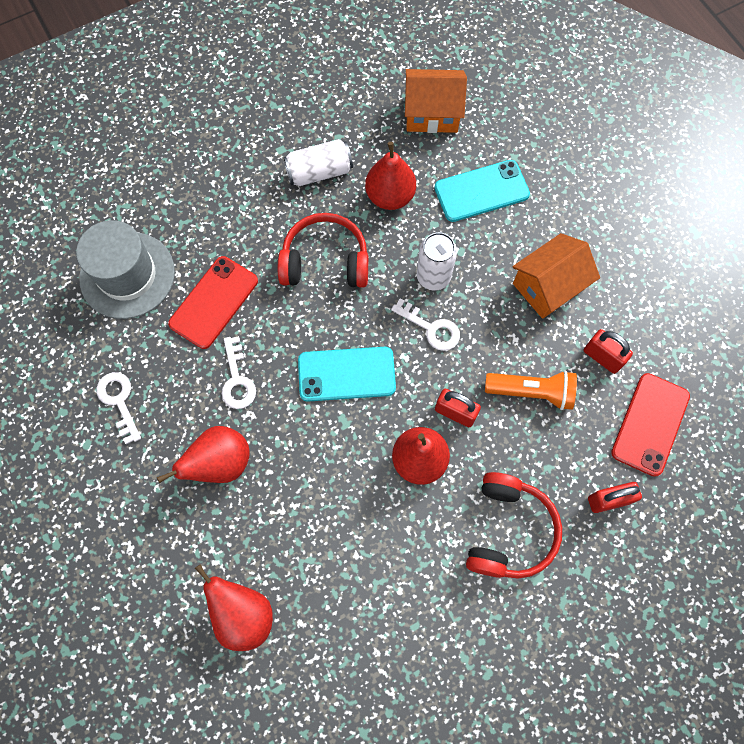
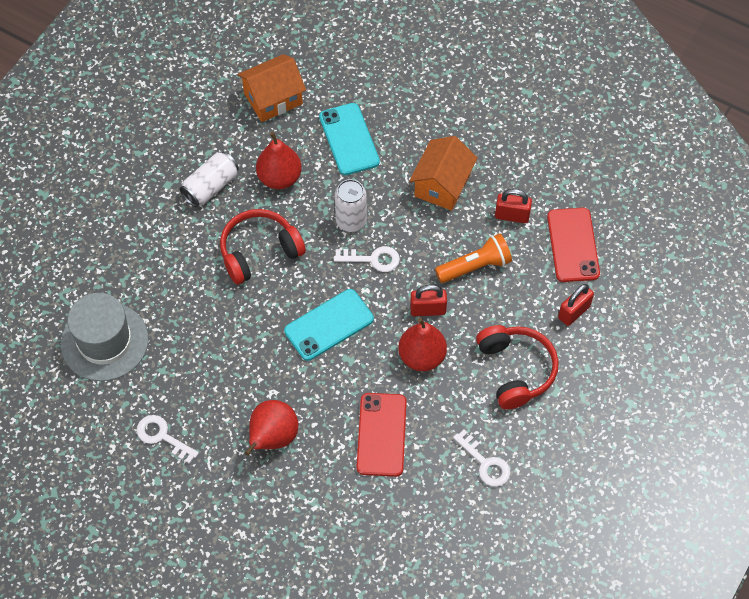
camera: 30 degrees left, 10 degrees down
red phone [168,256,258,349] -> red phone moved to [357,393,407,477]
red pear [195,564,273,651] -> none
white key [222,336,256,409] -> white key moved to [453,429,511,487]
turquoise phone [434,160,530,222] -> turquoise phone turned 60 degrees counterclockwise [319,103,380,175]

